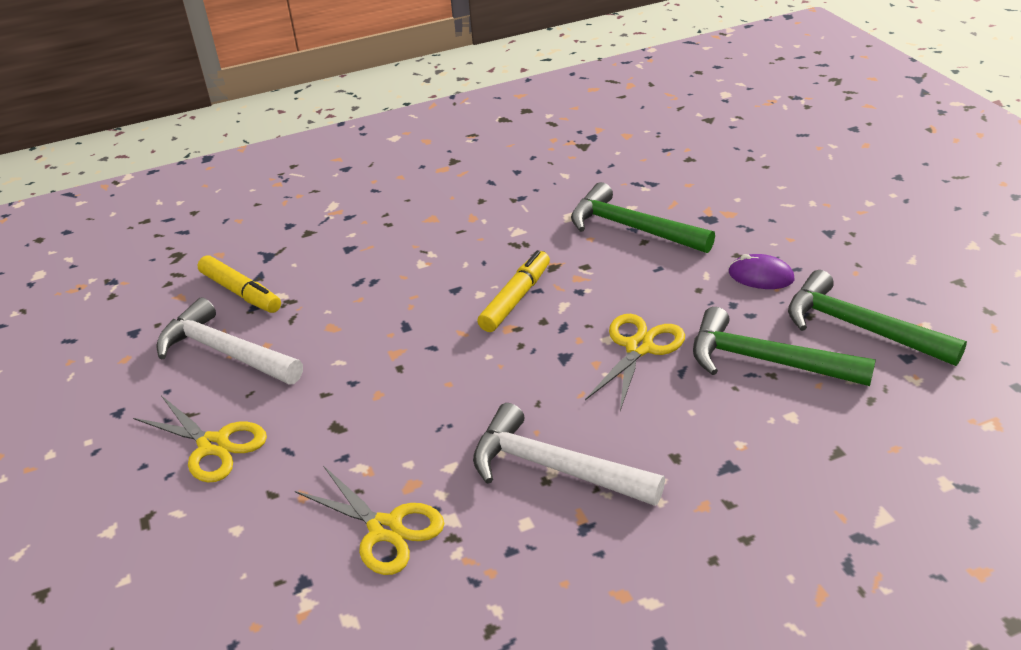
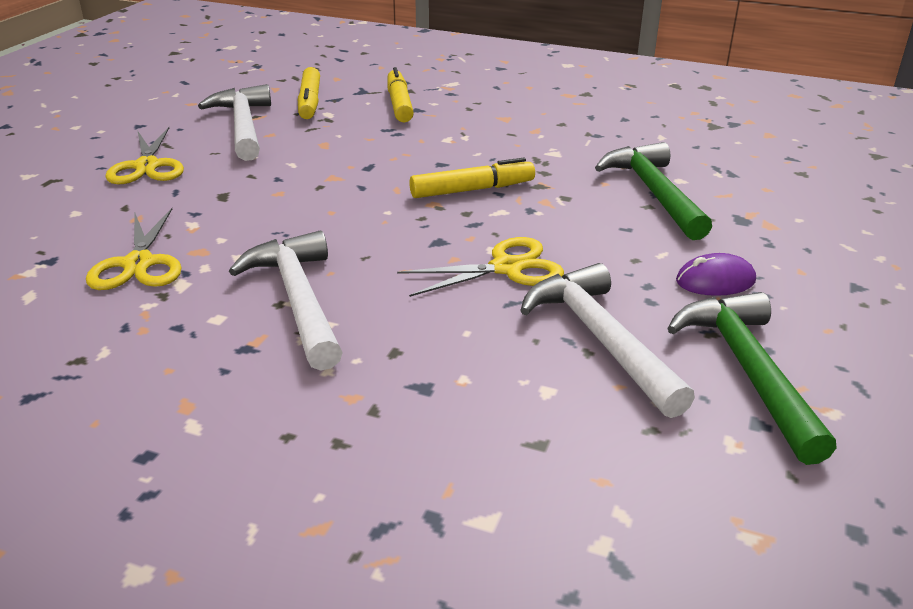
camera: 40 degrees right, 5 degrees down
green hammer [693,307,876,386] -> white hammer [520,263,695,418]
purple mouse [729,254,794,289] -> purple mouse turned 75 degrees counterclockwise [676,253,756,296]
none -> yellow marker [387,67,414,122]

